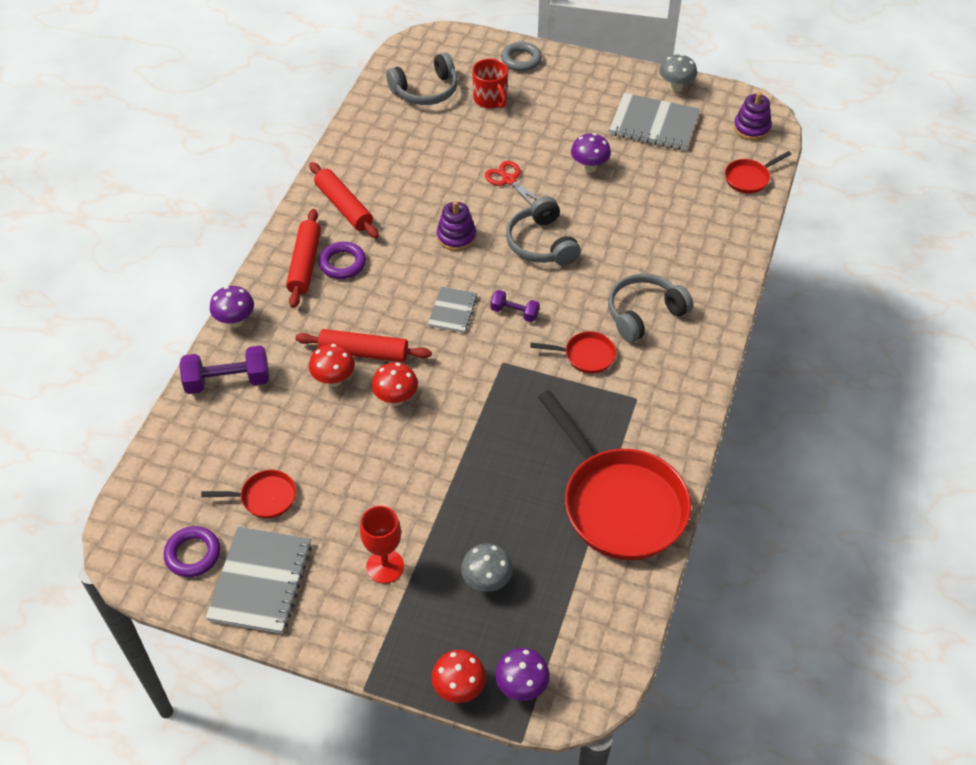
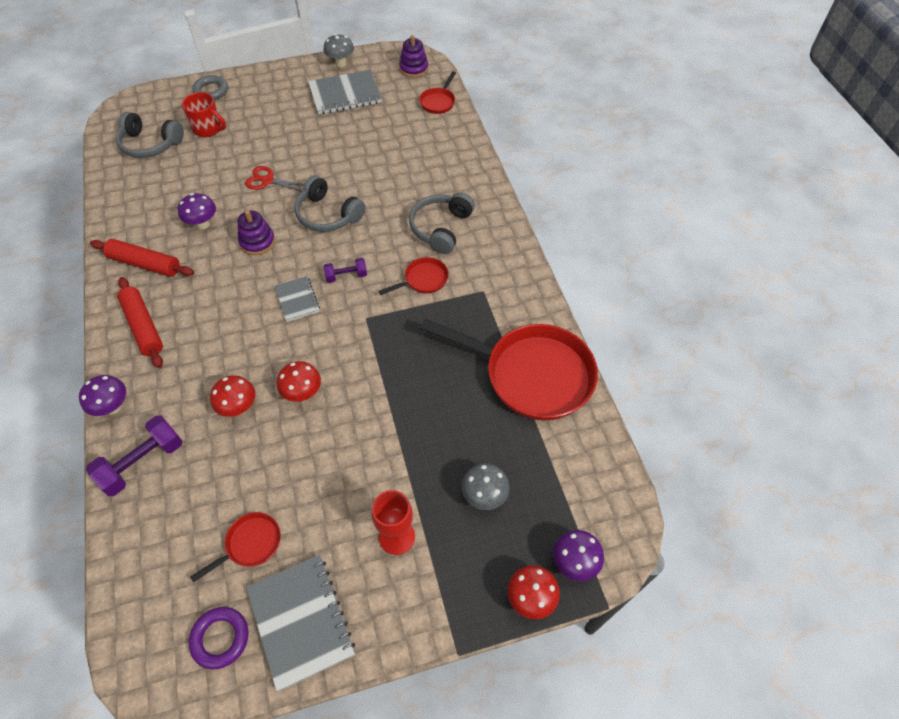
camera: 35 degrees left, 5 degrees up
red rolling pin [295,329,431,362] -> none
purple ring [319,242,366,279] -> none
grey headphones [386,53,458,105] -> grey headphones turned 75 degrees clockwise [116,112,184,158]
purple mushroom [571,133,611,173] -> purple mushroom moved to [178,193,216,230]

